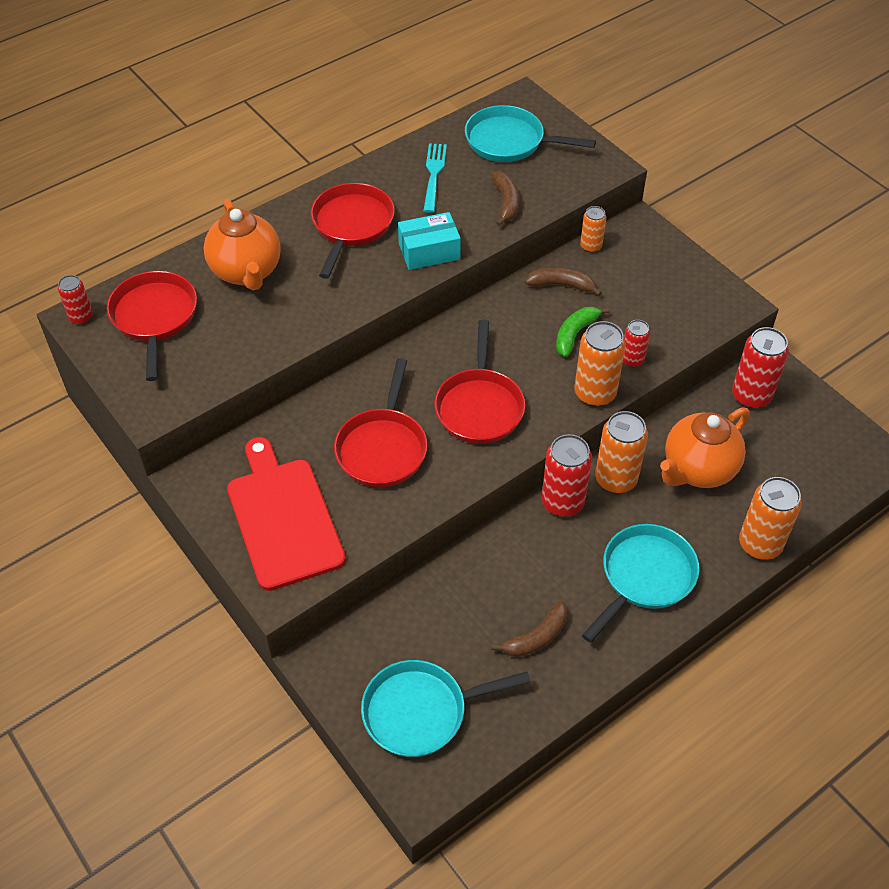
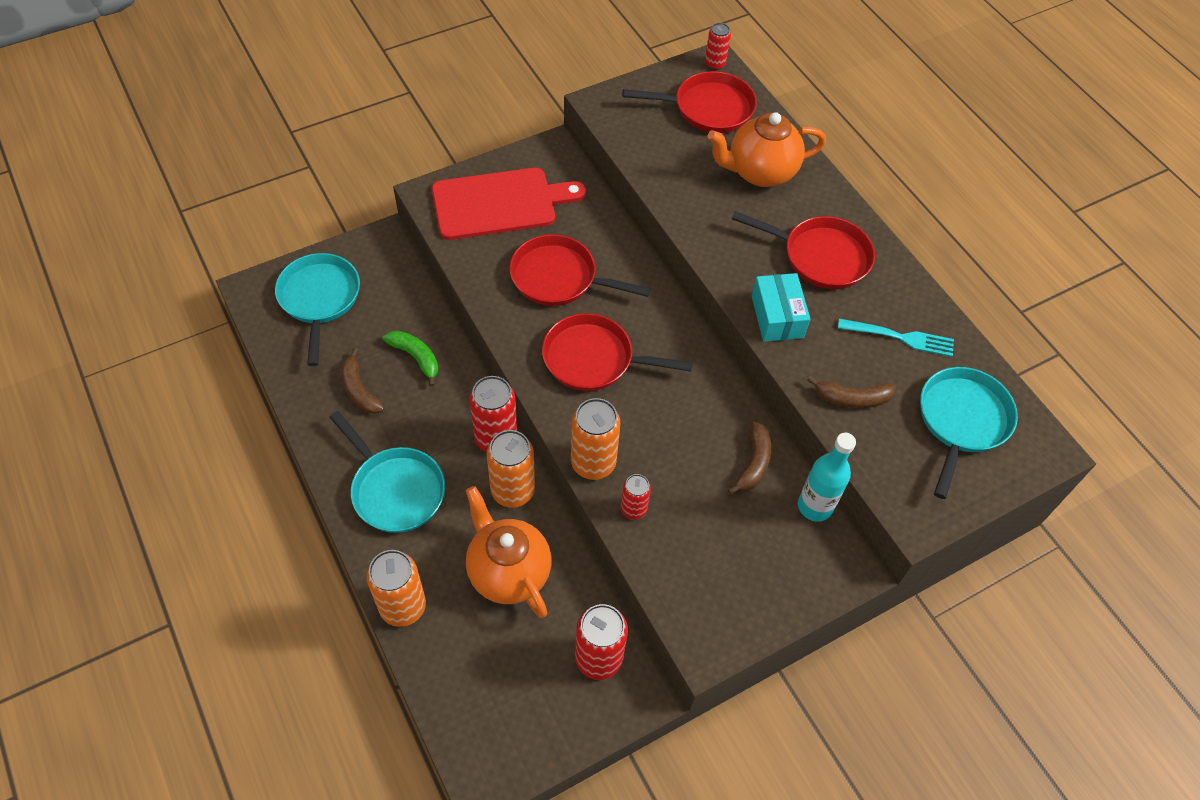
camera: 95 degrees right, 5 degrees up
green banana [556,307,609,357] -> green banana moved to [382,330,438,387]
orange can [580,206,606,253] -> turquoise bottle [798,433,856,522]

